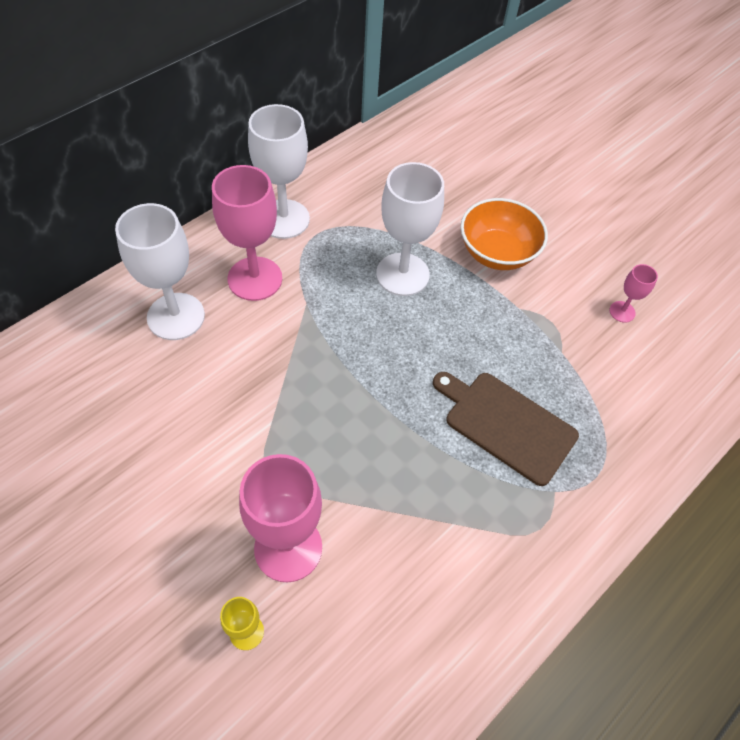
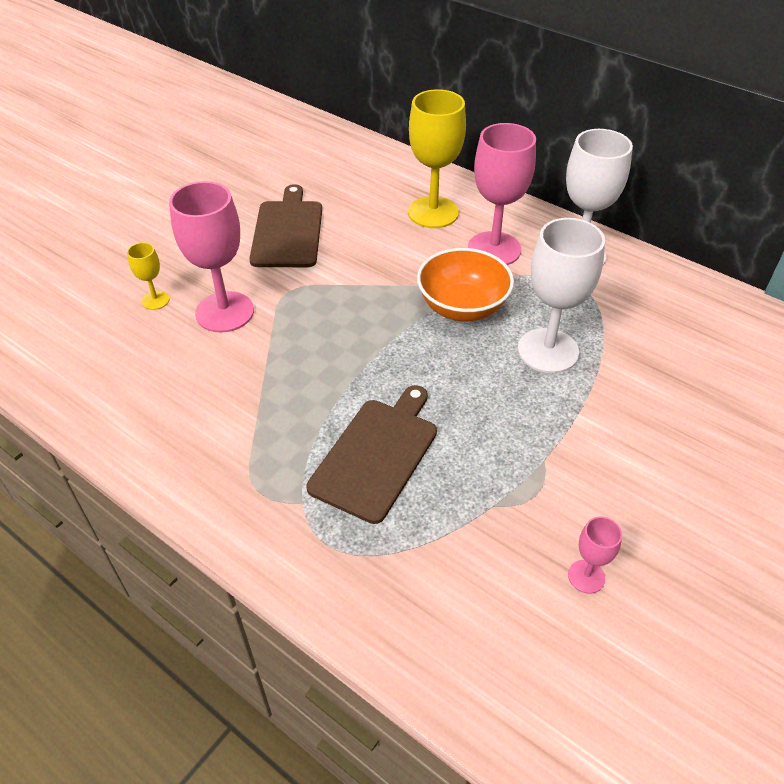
camera: 85 degrees right, 10 degrees down
white goblet [115,203,205,340] -> yellow goblet [408,89,466,228]
orange bowl [461,198,548,270] -> orange bowl moved to [417,248,514,321]
none -> brown cutting board [249,184,322,267]

